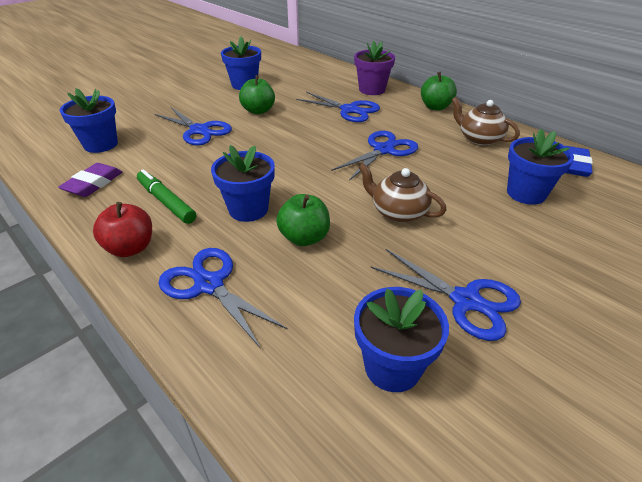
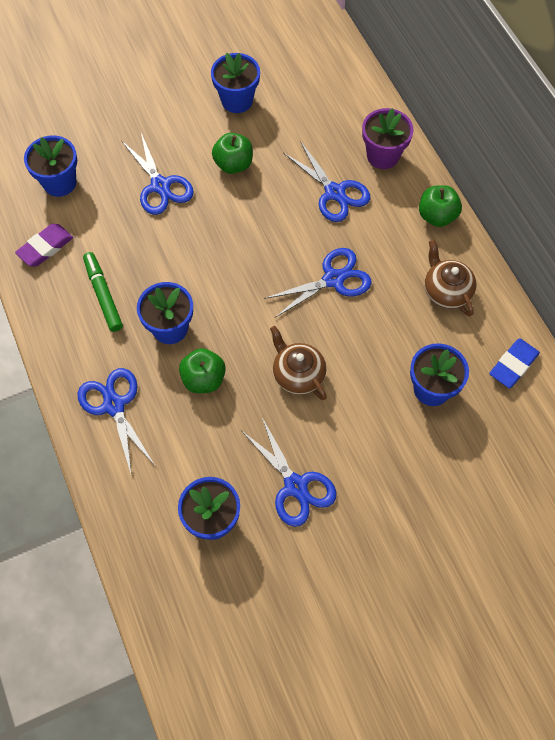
camera: 20 degrees right, 25 degrees up
red apple [93,202,152,257] -> none

